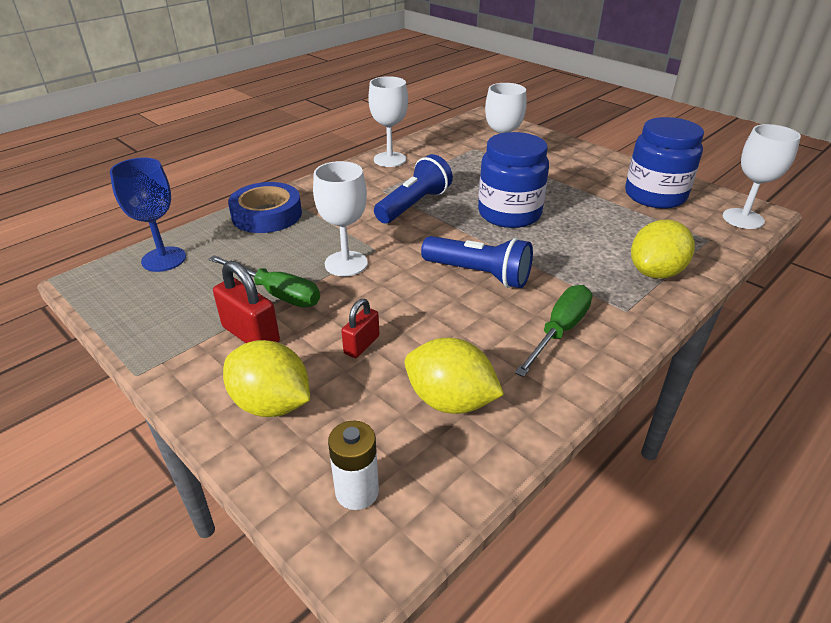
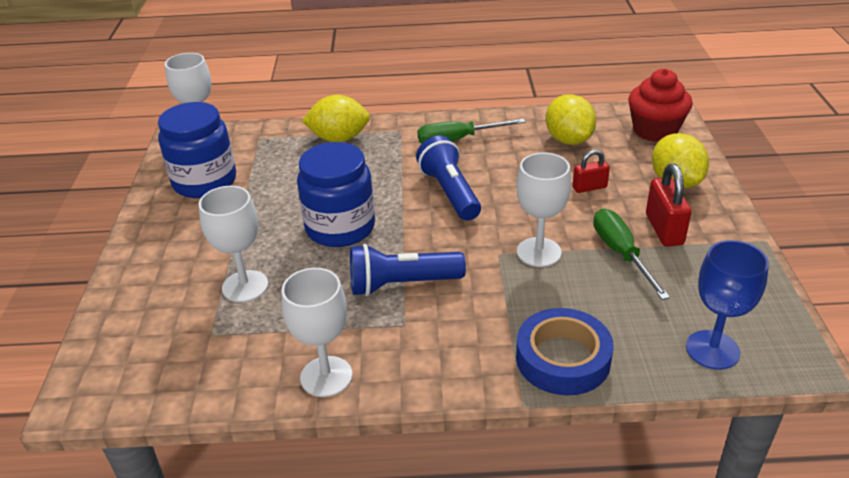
camera: 135 degrees left, 0 degrees up
white battery [328,421,379,510] -> red cupcake [628,69,693,142]

